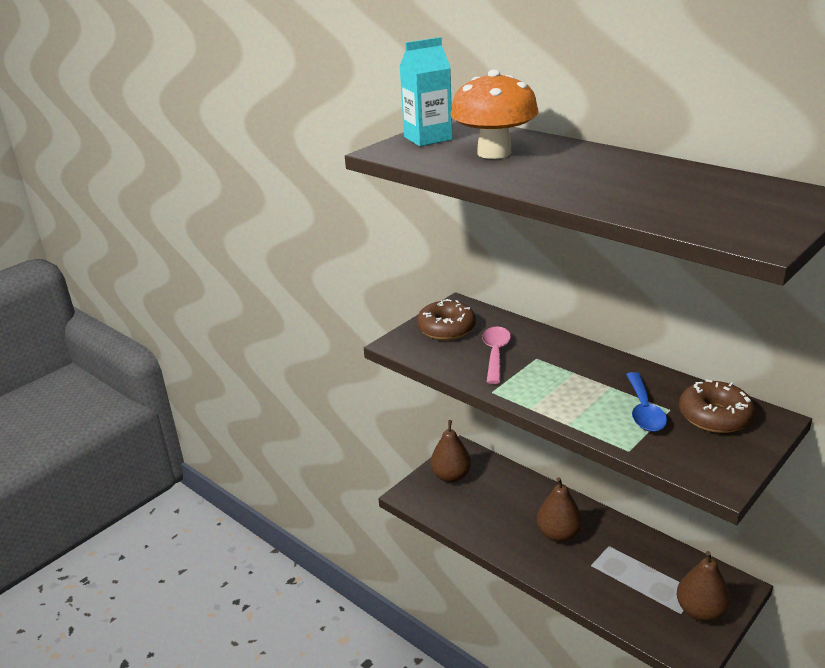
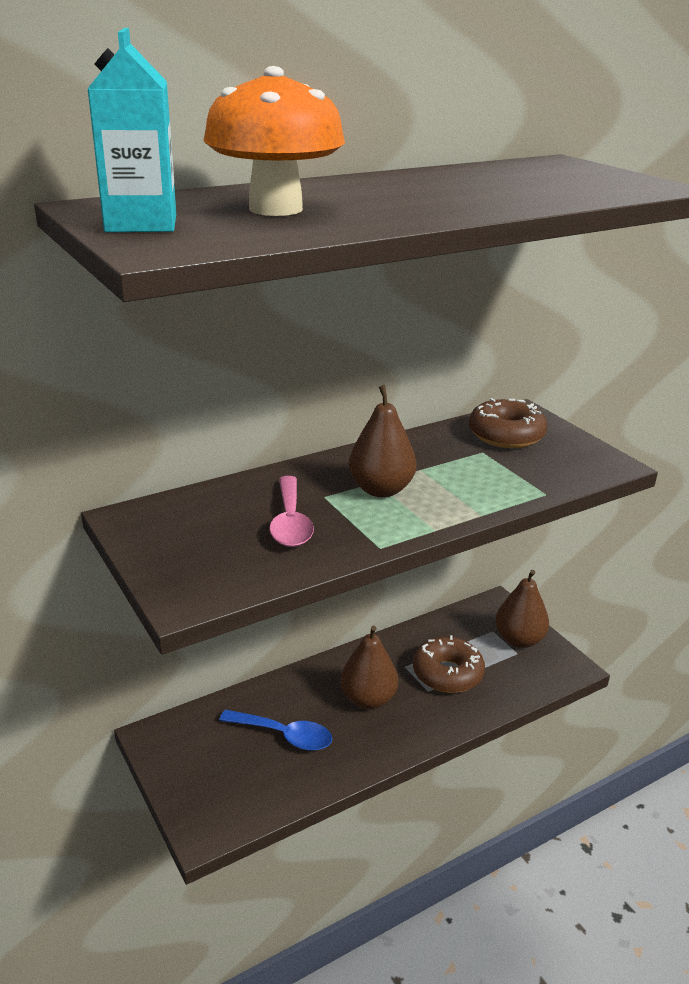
camera: 75 degrees left, 0 degrees up
brown donut [417,299,476,340] -> brown donut moved to [413,635,485,693]
brown pear [430,420,471,483] -> brown pear moved to [349,385,417,497]
pink spoon [482,327,511,384] -> pink spoon turned 120 degrees counterclockwise [269,476,314,547]
blue spoon [626,372,667,432] -> blue spoon moved to [219,709,332,751]

